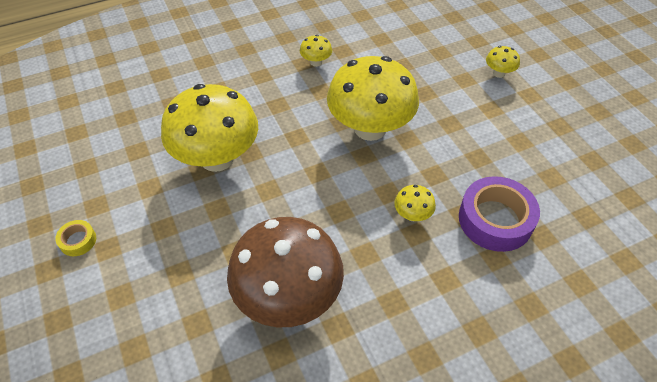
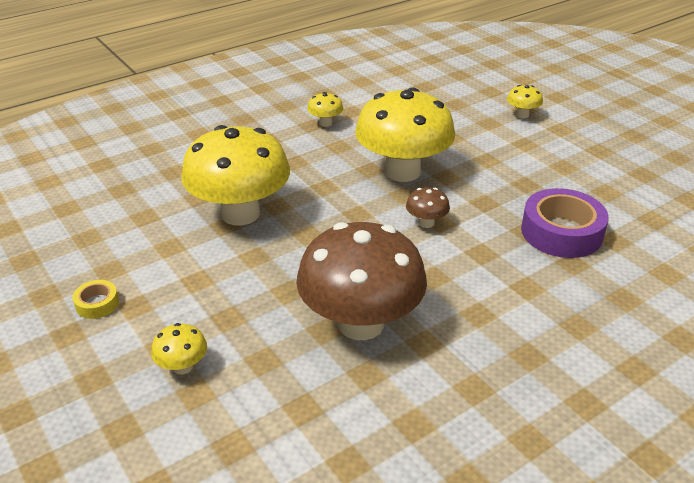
camera: 10 degrees left, 15 degrees down
yellow mushroom [394,185,436,221] -> yellow mushroom moved to [151,323,207,374]
none -> brown mushroom [406,187,450,228]

